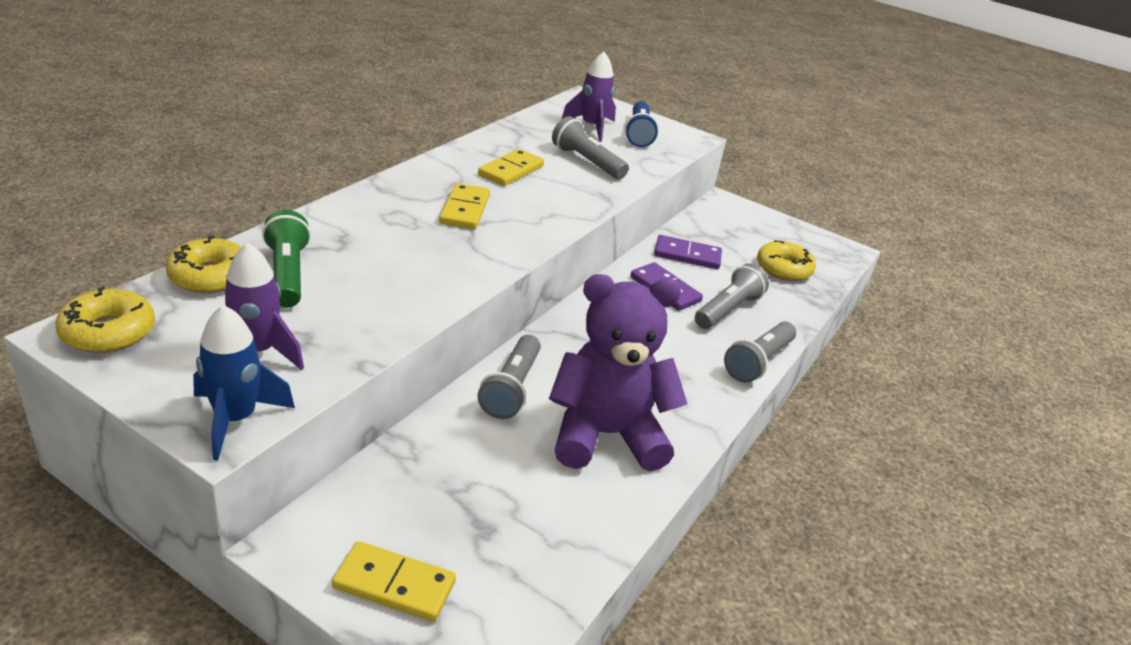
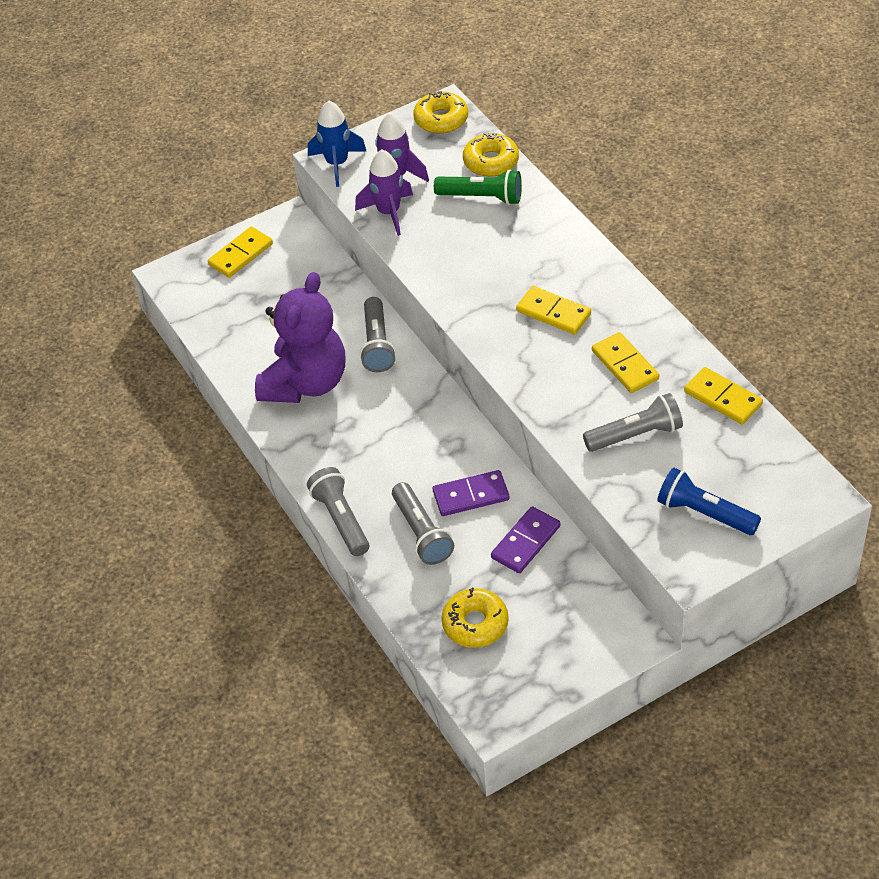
camera: 125 degrees right, 15 degrees up
grey flashlight [478,335,541,419] -> grey flashlight turned 135 degrees counterclockwise [360,297,396,372]
purple rocket [562,52,616,141] -> purple rocket moved to [355,149,413,236]
none -> yellow domino [684,367,763,424]

